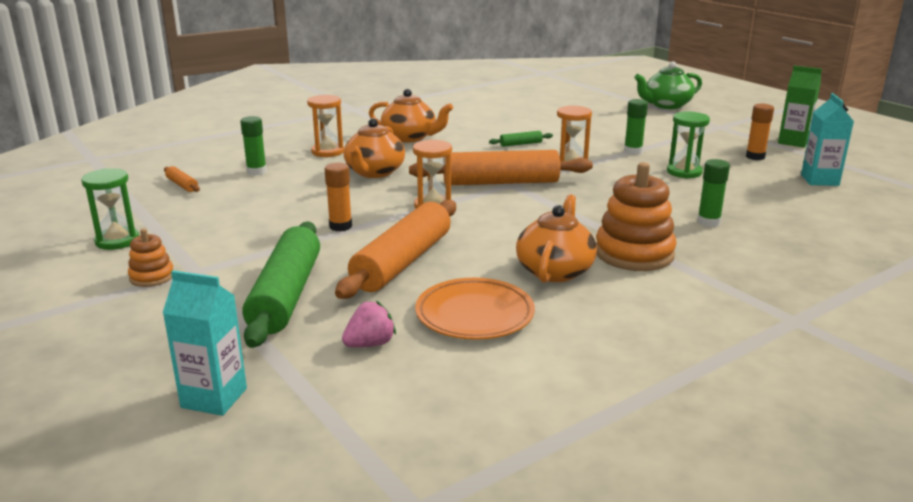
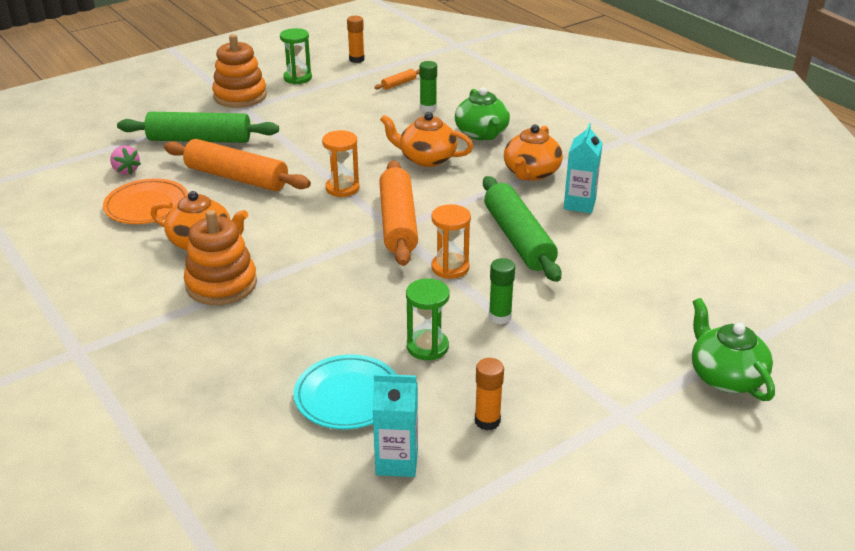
camera: 90 degrees right, 10 degrees up
orange stacking toy [128,229,173,287] -> orange stacking toy [212,34,267,108], size x1.92
turquoise carton [163,270,247,416] -> turquoise carton moved to [564,123,603,213]
orange hourglass [307,95,344,157] -> green teapot [455,87,510,140]
orange glue stick [325,163,352,232] -> orange glue stick moved to [347,16,365,63]
green rolling pin [489,131,553,147] -> green rolling pin [483,176,562,282], size x2.40
green glue stick [697,159,730,227] -> none
green carton [778,66,822,148] -> none
none -> turquoise plate [294,354,397,429]

